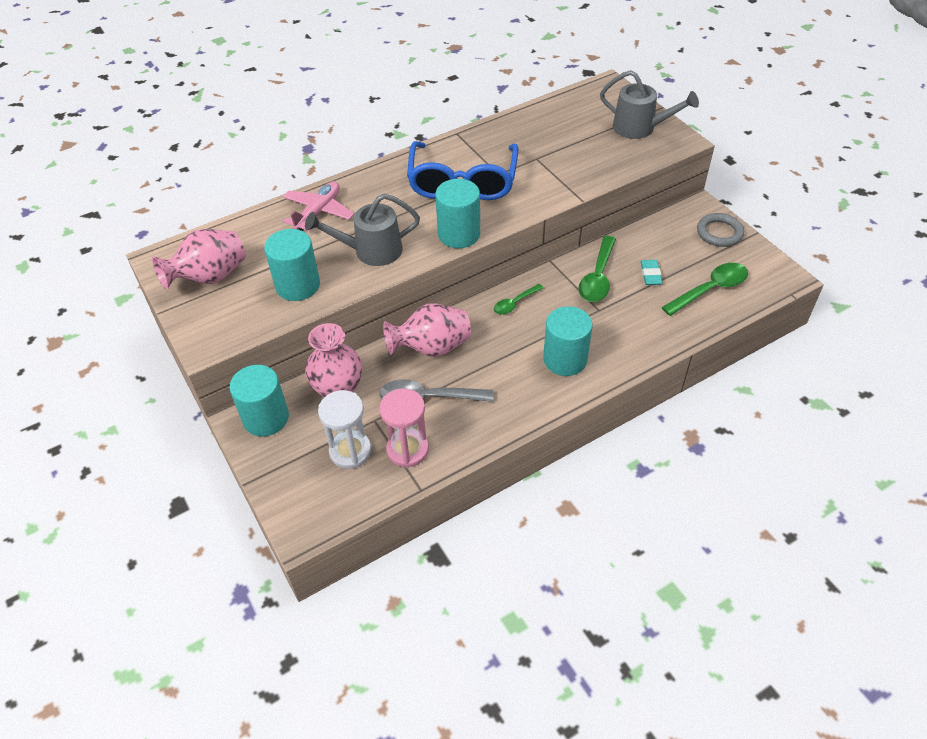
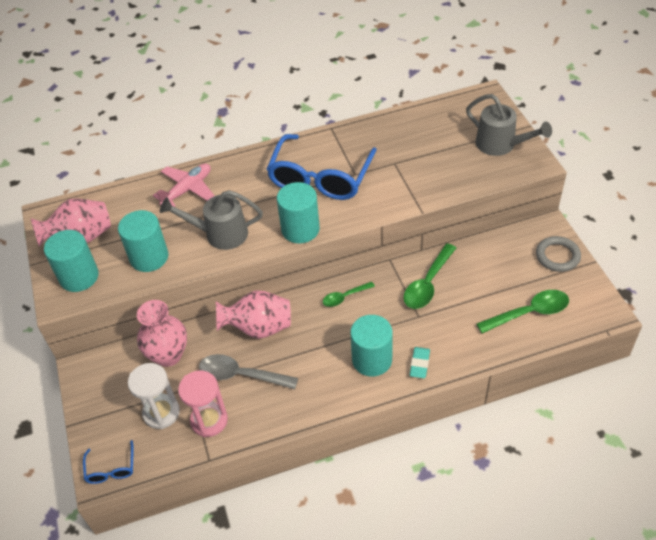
camera: 15 degrees right, 0 degrees up
turquoise cylinder [230,365,289,437] -> turquoise cylinder moved to [44,230,99,292]
turquoise eraser [641,260,662,285] -> turquoise eraser moved to [410,347,430,378]
none -> blue glasses [83,440,134,484]

